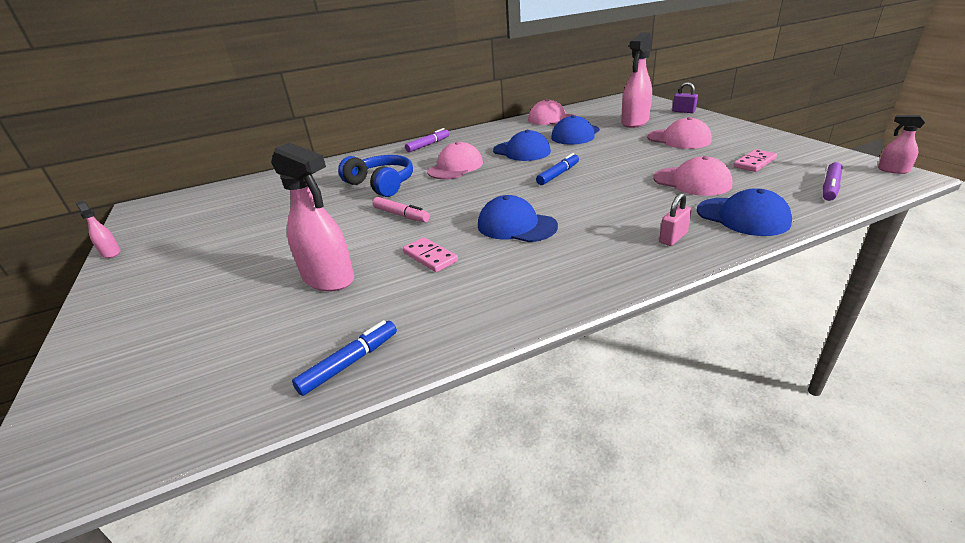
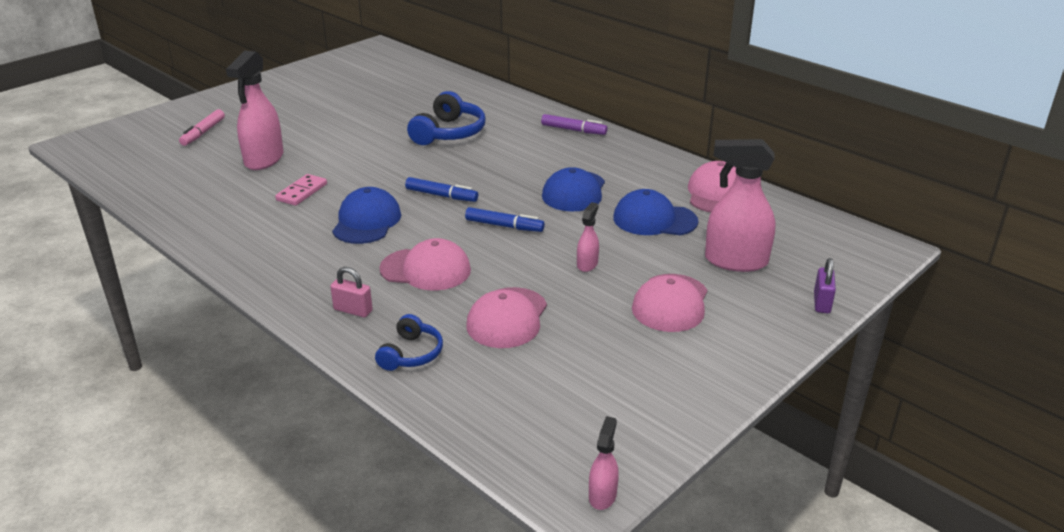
camera: 65 degrees right, 0 degrees up
pink spray bottle [75,200,121,258] -> pink spray bottle moved to [577,202,599,272]
blue marker [292,320,397,396] -> blue marker moved to [405,177,478,202]
pink marker [373,197,430,222] -> pink marker moved to [179,109,225,146]
pink cap [427,141,483,179] -> pink cap moved to [379,238,471,291]
blue cap [697,188,792,236] -> blue headphones [375,314,443,371]
pink domino [733,149,777,172] -> none
purple marker [823,162,843,201] -> none

